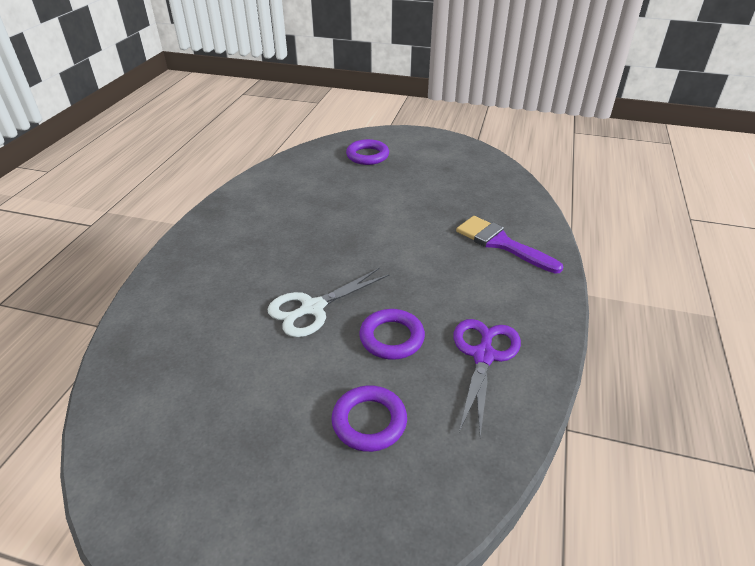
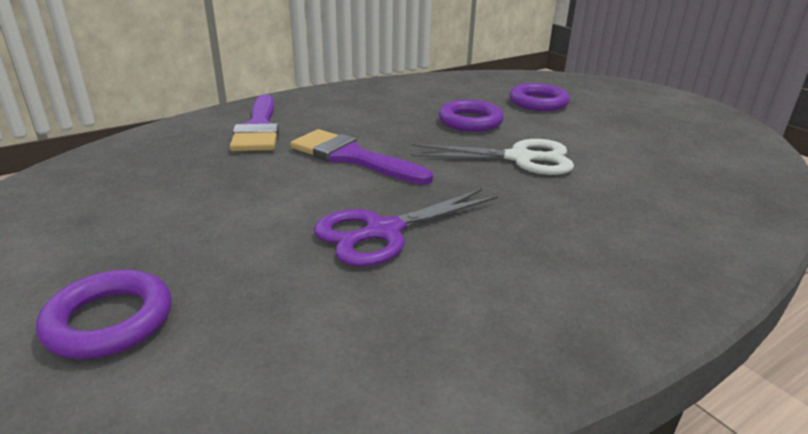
camera: 140 degrees left, 10 degrees down
purple scissors [454,319,521,437] -> purple scissors moved to [314,189,498,267]
none -> purple brush [290,129,433,185]

